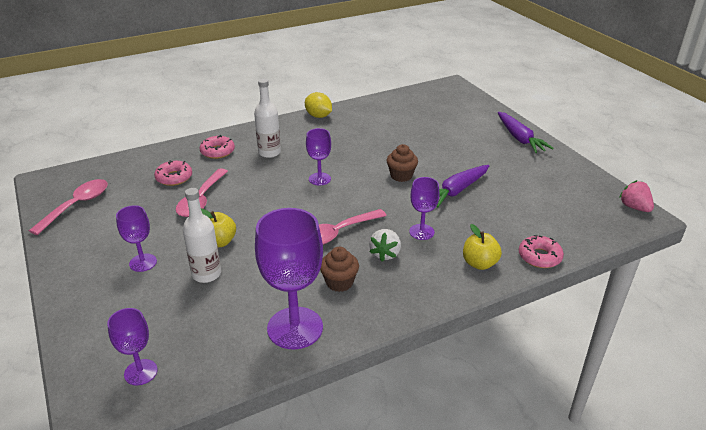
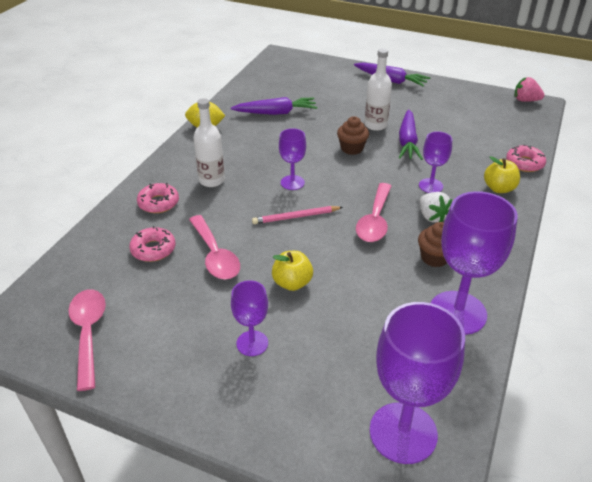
camera: 40 degrees left, 5 degrees up
purple goblet [107,308,158,385] -> purple goblet [369,302,465,464], size x1.86
white bottle [183,188,221,283] -> white bottle moved to [365,49,392,131]
none -> purple carrot [231,97,317,115]
none -> pink pencil [252,206,343,224]

